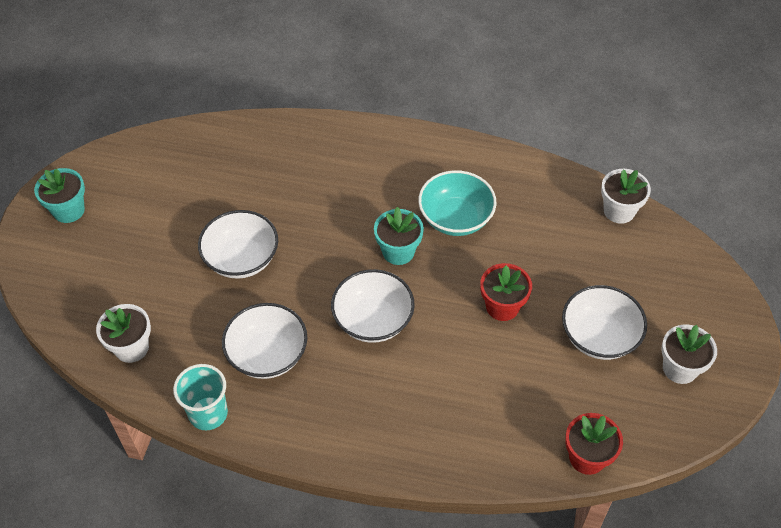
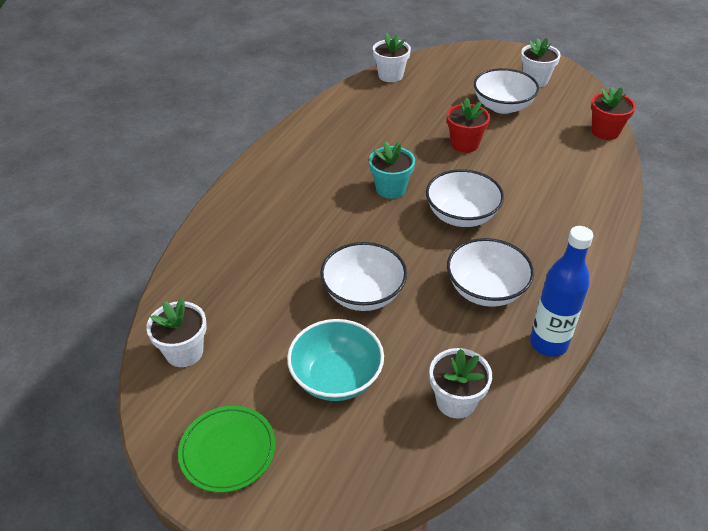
camera: 75 degrees left, 10 degrees down
turquoise flower pot [34,168,85,223] -> green plate [178,406,276,493]
turquoise cup [173,364,228,430] -> blue bottle [530,226,593,357]
turquoise bowl [418,170,496,236] -> turquoise bowl moved to [287,319,384,401]
none -> white flower pot [146,298,207,367]

